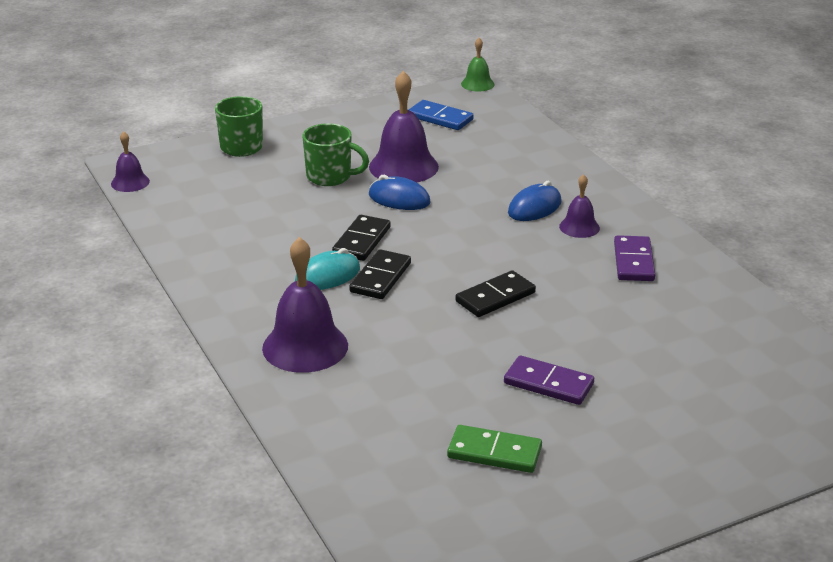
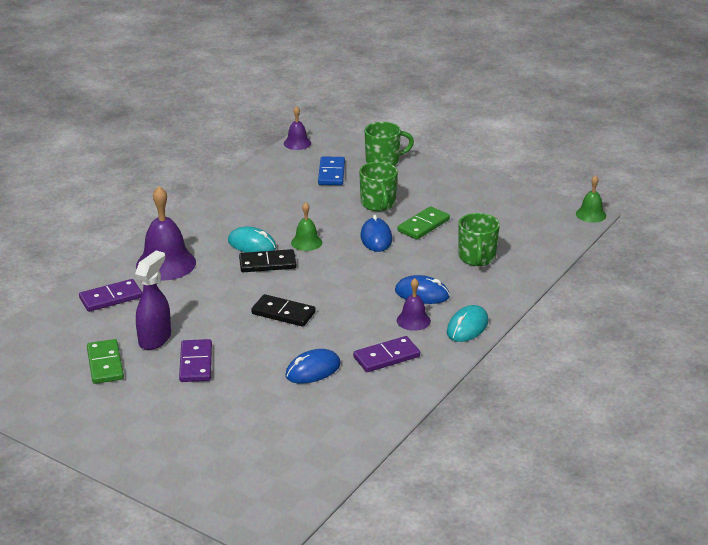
camera: 60 degrees right, 0 degrees up
black domino [332,215,391,261] -> green bell [291,202,322,251]
purple bell [369,71,439,183] -> green domino [397,206,450,240]
blue domino [409,100,474,130] -> blue domino moved to [318,156,345,185]
none -> purple domino [79,279,142,312]
none -> purple spray bottle [135,251,171,350]
none -> blue mouse [285,349,340,384]
none -> turquoise mouse [447,305,488,342]
none -> green mug [459,213,500,266]

